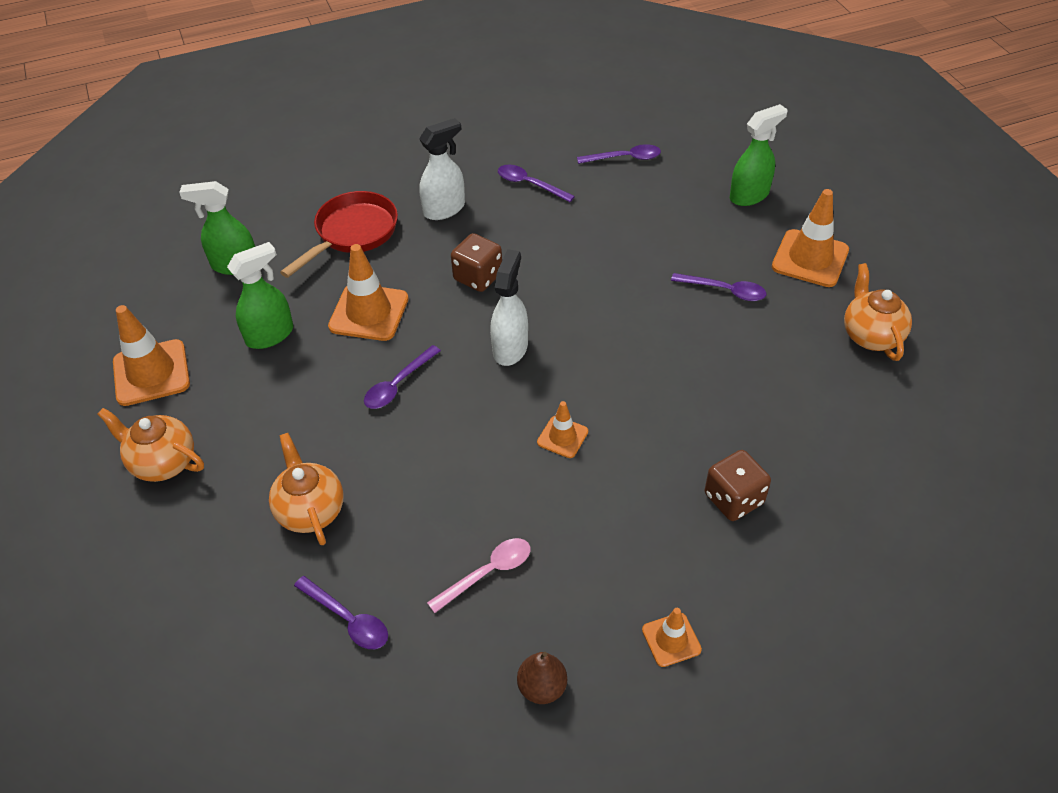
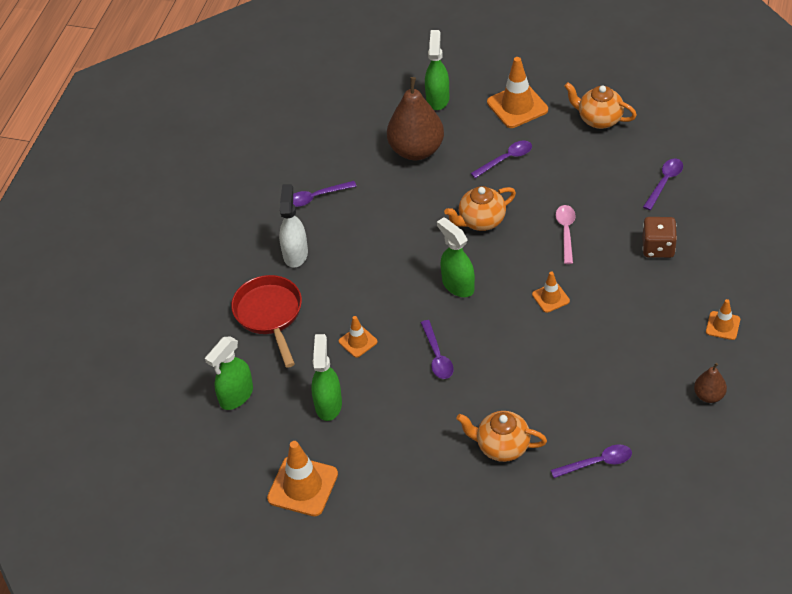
camera: 50 degrees left, 0 degrees up
orange teapot [97,408,204,482] -> orange teapot moved to [444,186,516,231]
orange traffic cone [328,244,409,341] -> orange traffic cone [339,316,377,358], size x0.55
pink spoon [427,538,530,613] -> pink spoon moved to [555,205,576,264]
brown dice [451,233,502,292] -> none
white spray bottle [490,249,528,366] -> green spray bottle [437,217,475,297]
purple spoon [577,144,661,164] -> purple spoon moved to [643,158,683,210]
none -> brown pear [387,77,444,160]

